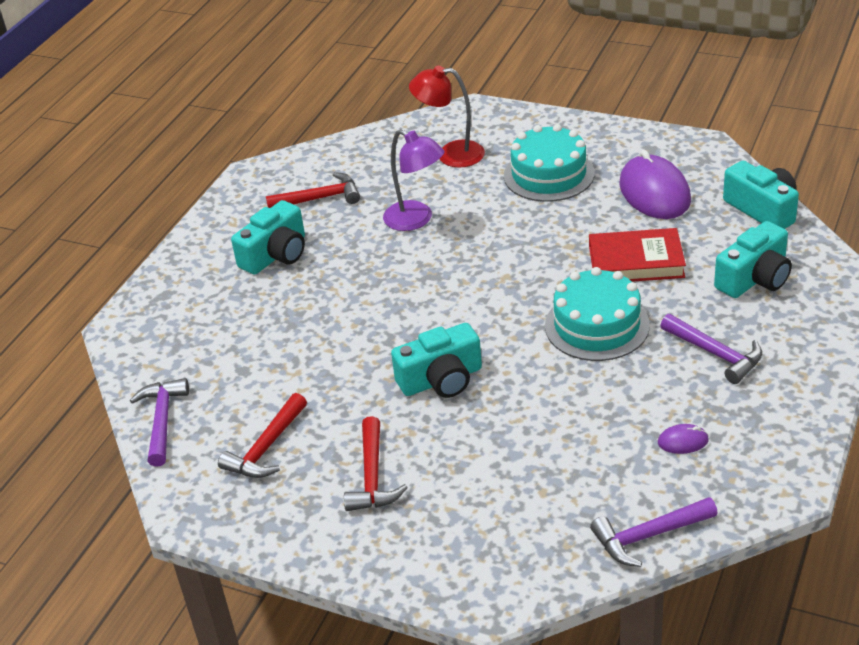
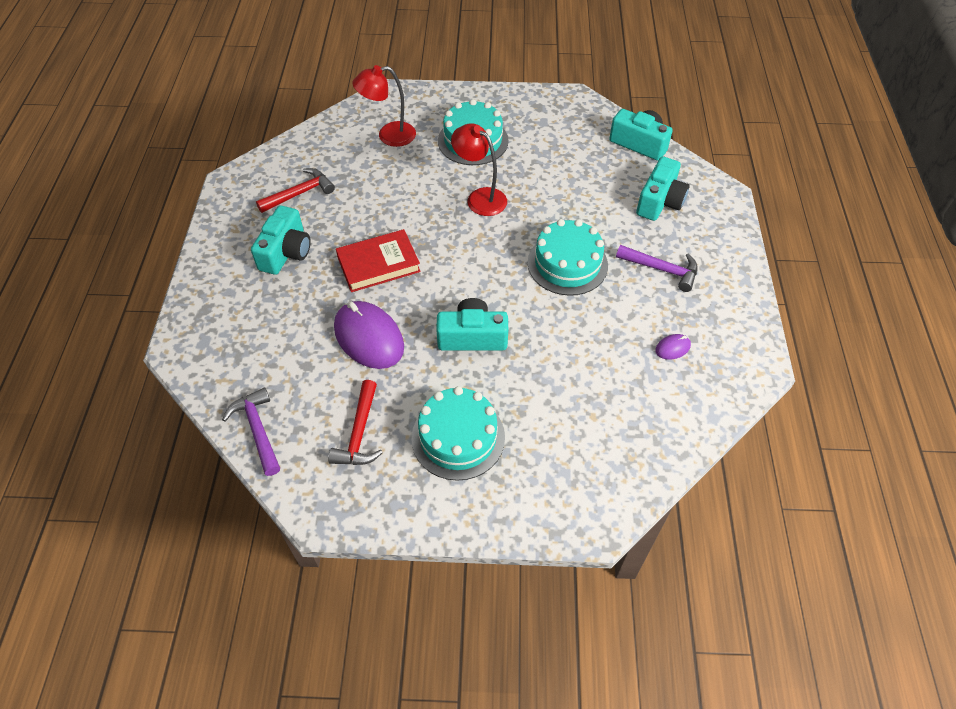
camera: 25 degrees left, 15 degrees up
red hammer [344,416,408,511] -> turquoise cake [411,386,505,481]
purple lamp [383,129,444,231] -> none
turquoise camera [391,323,482,398] -> turquoise camera turned 135 degrees counterclockwise [436,298,508,351]
red book [589,228,686,282] -> red book moved to [336,229,421,292]
purple hammer [590,497,718,567] -> none
purple mouse [619,150,691,219] -> purple mouse moved to [334,301,404,369]
none -> red lamp [451,123,507,216]

